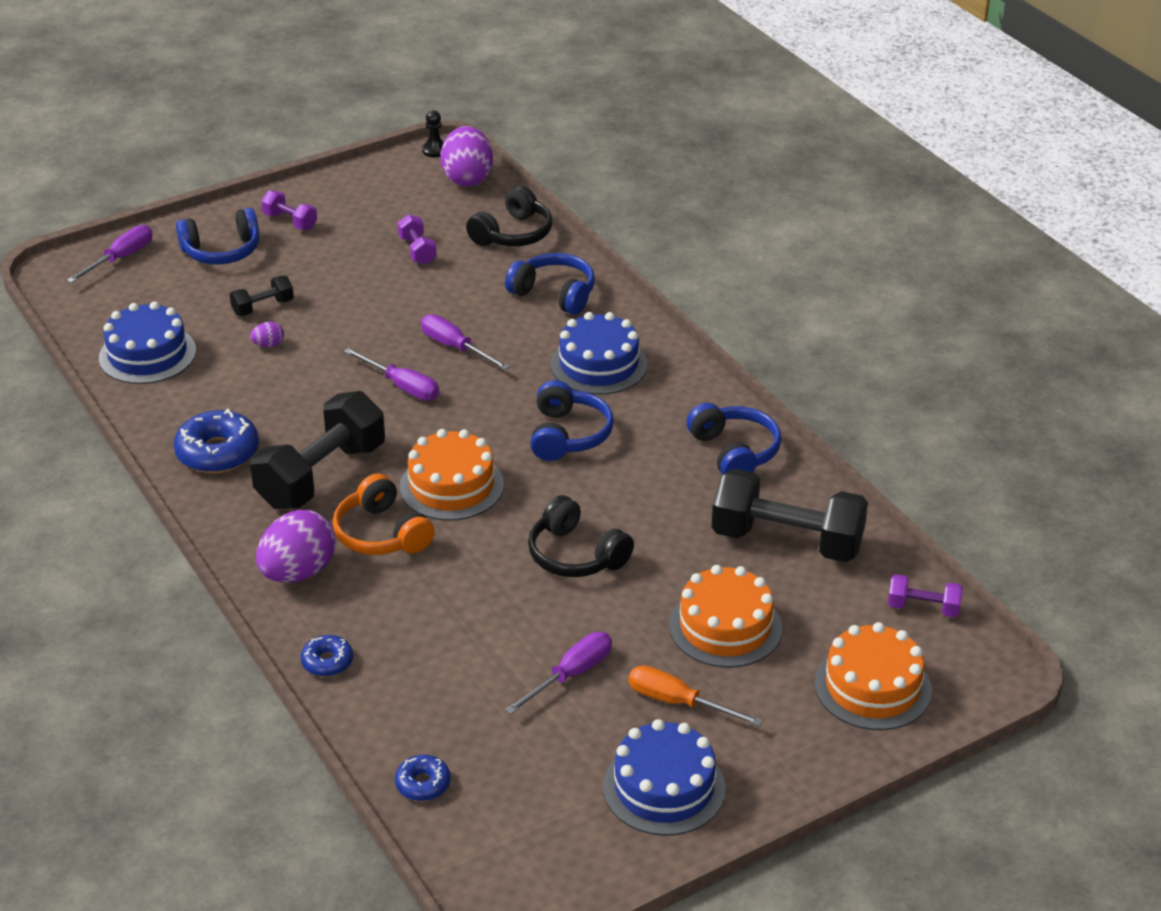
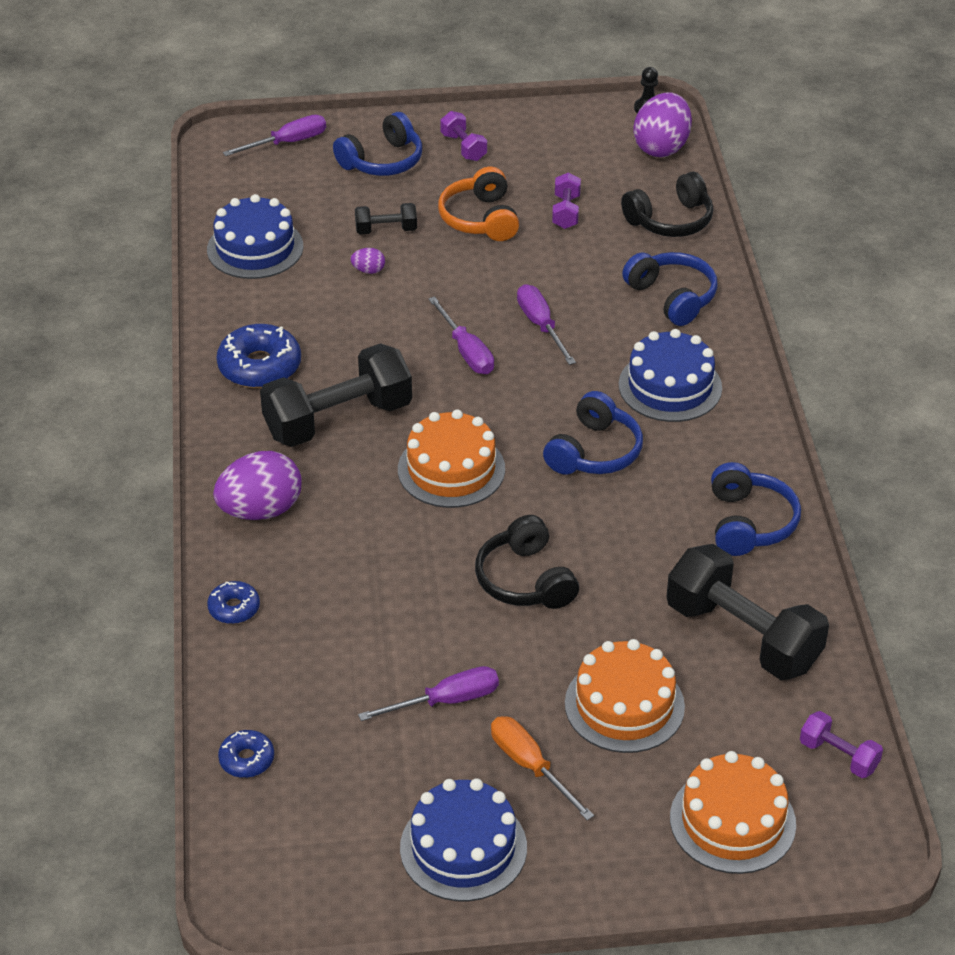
camera: 25 degrees right, 5 degrees up
blue headphones [176,208,259,264] -> blue headphones turned 45 degrees counterclockwise [333,112,422,176]
orange headphones [333,474,435,555] -> orange headphones moved to [438,167,519,241]

